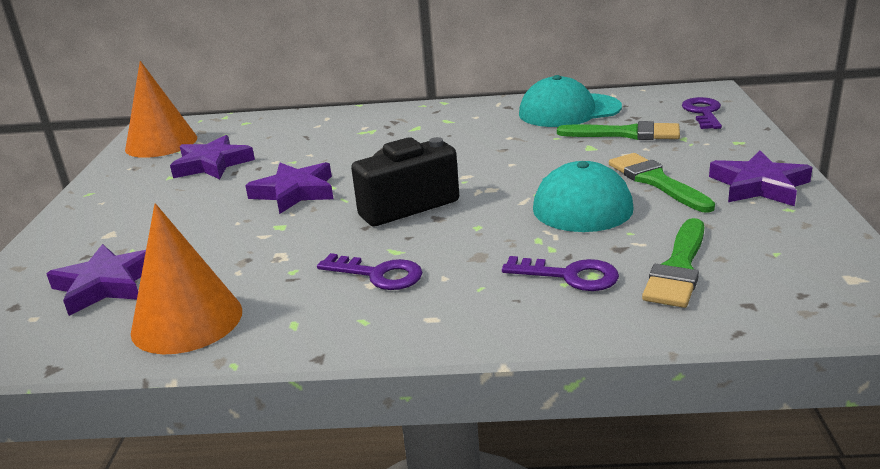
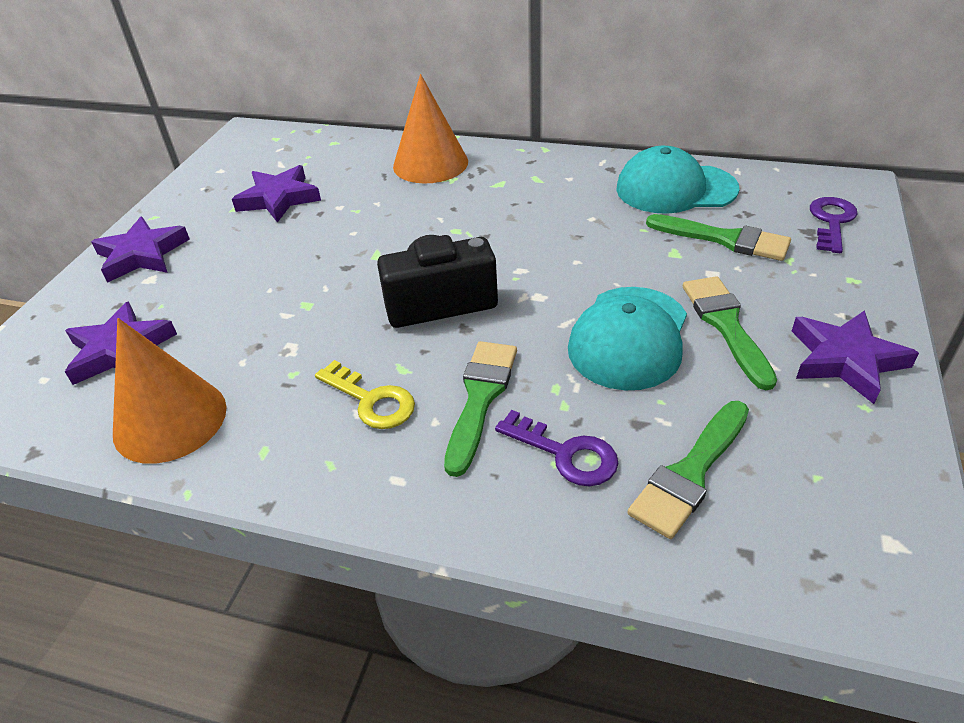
camera: 15 degrees right, 15 degrees up
orange cone [125,61,197,158] -> orange cone moved to [393,74,468,184]
purple star [245,162,333,214] -> purple star moved to [91,217,190,283]
purple key [317,253,423,290] -> yellow key [315,360,415,429]
none -> green brush [444,341,517,477]

